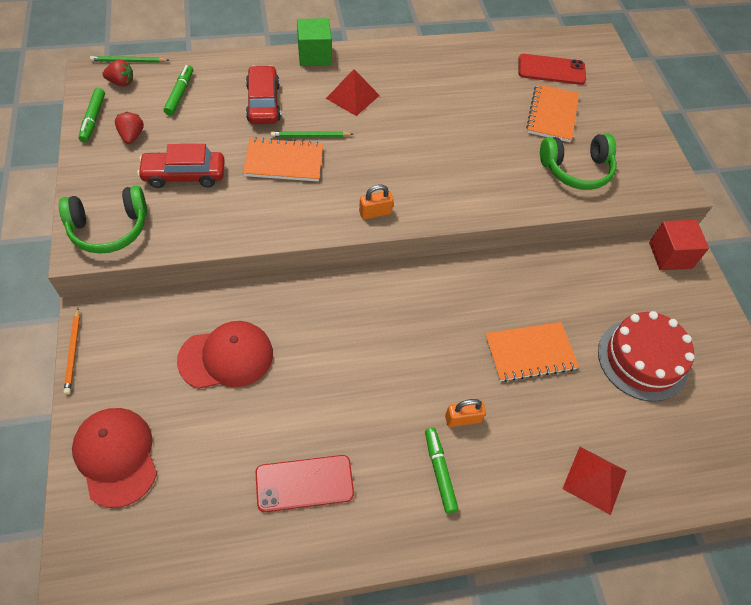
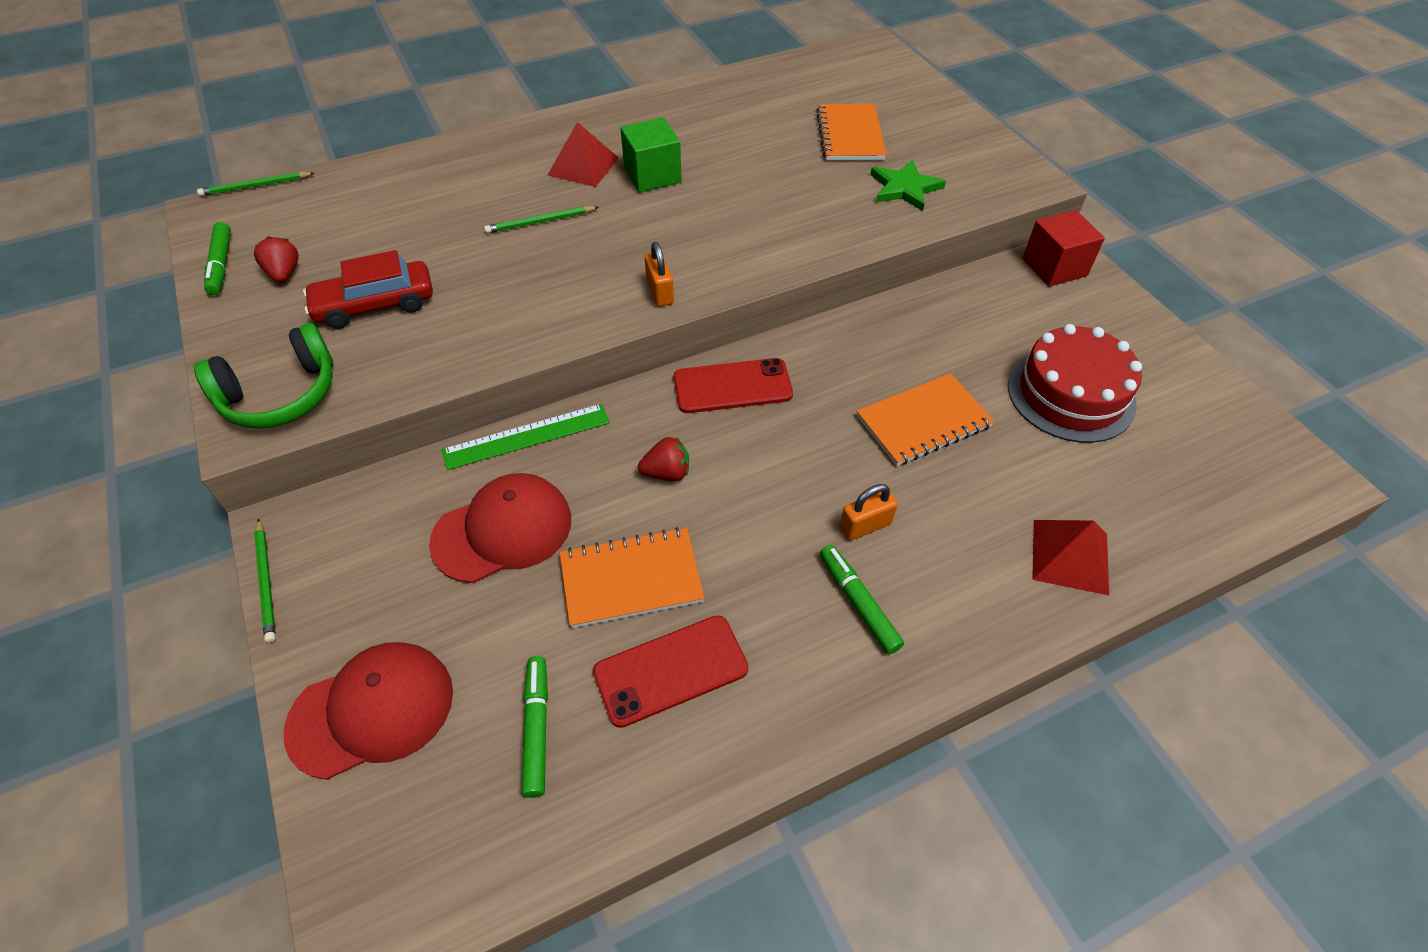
camera: 10 degrees left, 5 degrees down
orange pencil [64,308,80,395] -> green pencil [254,518,276,643]
red cap [72,408,157,508] -> red cap turned 105 degrees clockwise [284,642,453,780]
red strawberry [103,59,133,87] -> red strawberry moved to [638,437,689,481]
green marker [164,65,193,116] -> green marker moved to [521,656,548,798]
orange notebook [243,137,323,182] -> orange notebook moved to [560,527,704,628]
red car [246,65,281,124] -> none
green cube [297,18,332,66] -> green cube moved to [620,117,682,193]
orange padlock [359,184,394,219] -> orange padlock turned 75 degrees counterclockwise [645,242,674,307]
red phone [518,54,586,85] -> red phone moved to [674,358,793,413]
green headphones [540,134,617,190] -> green star [870,160,946,211]
none -> green ruler [442,404,610,470]

